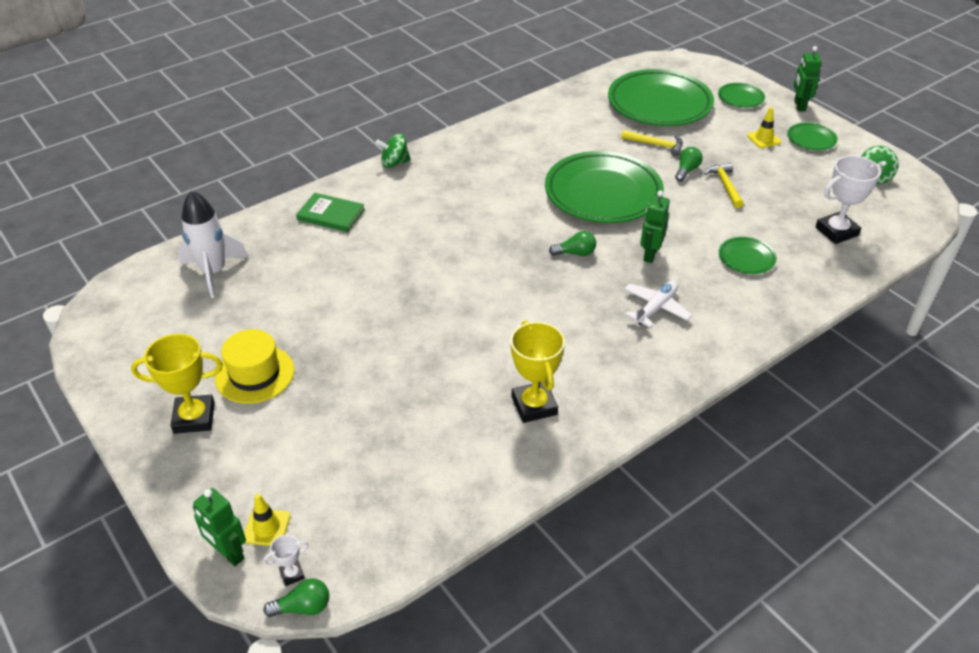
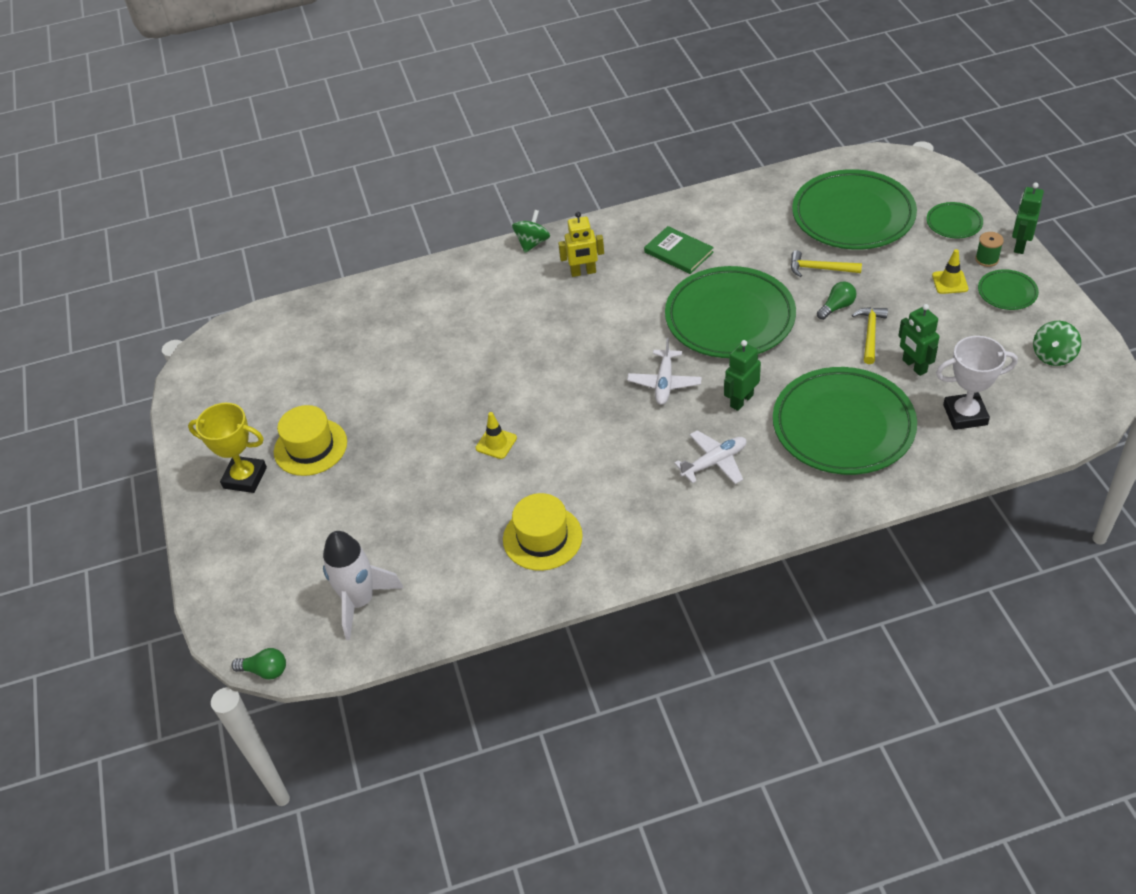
camera: 25 degrees right, 5 degrees up
white rocket [178,190,249,298] -> white rocket moved to [323,531,404,640]
green robot [193,488,246,566] -> green robot moved to [898,304,939,376]
yellow traffic cone [244,494,290,546] -> yellow traffic cone moved to [475,412,517,459]
white trophy [263,535,309,586] -> none
green book [296,193,365,232] -> green book moved to [644,226,714,274]
green spinning top [376,134,411,168] -> green spinning top turned 105 degrees clockwise [512,210,550,253]
yellow trophy [511,321,565,423] -> yellow hat [503,493,583,571]
green light bulb [549,231,596,256] -> white plane [627,338,702,405]
yellow hammer [621,130,683,156] -> yellow hammer turned 150 degrees clockwise [791,250,862,277]
green plate [719,237,777,274] -> green plate [773,367,917,475], size x2.24
none -> yellow robot [558,212,604,277]
none -> green spool [975,232,1004,267]

